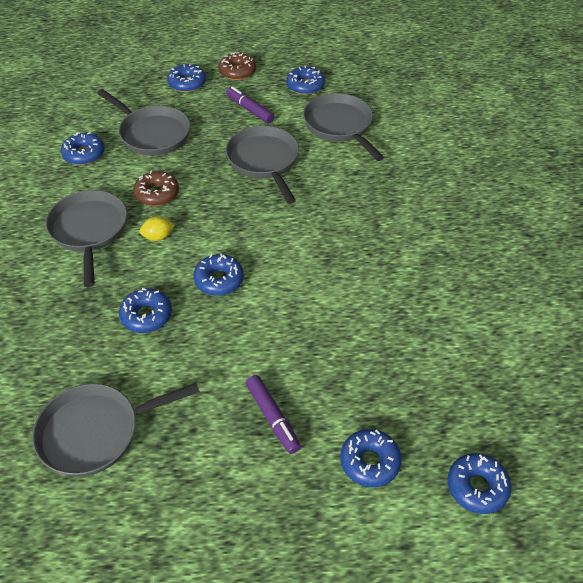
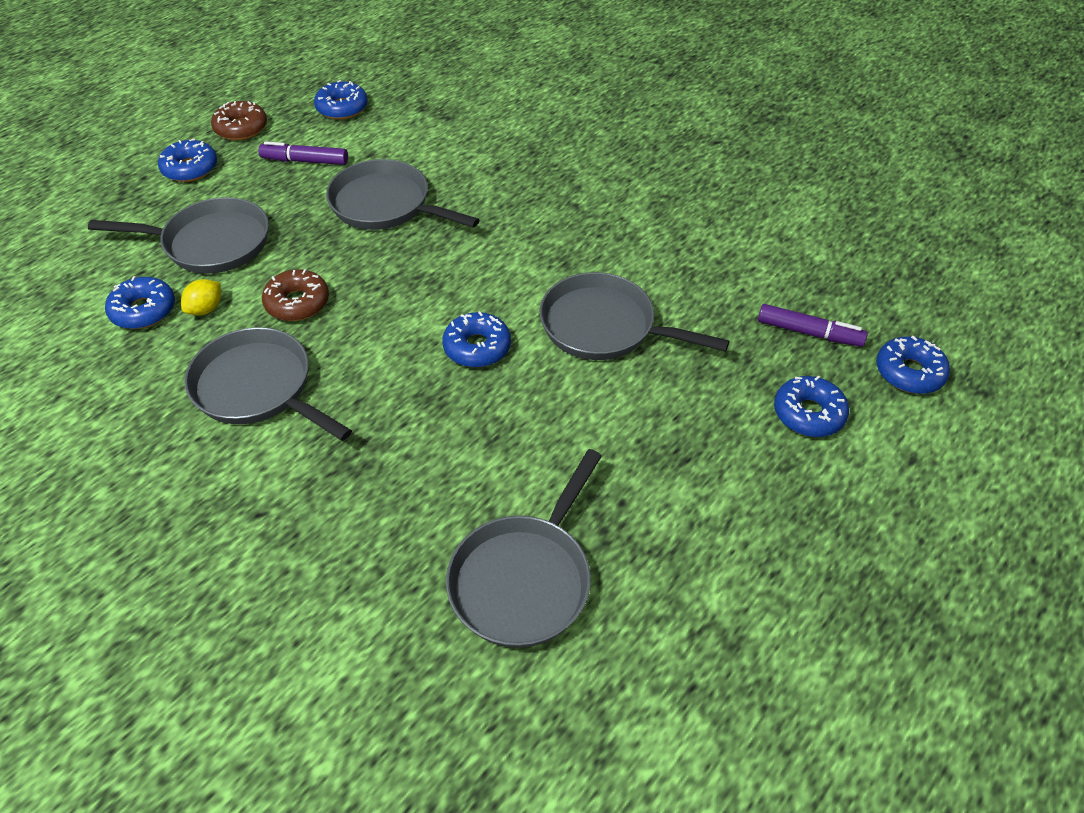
camera: 40 degrees left, 0 degrees up
blue donut [119,288,172,333] -> none
yellow lemon [140,216,175,241] -> yellow lemon moved to [181,279,221,315]
purple marker [246,375,301,454] -> purple marker moved to [758,304,868,347]
grey pan [303,93,384,161] -> grey pan moved to [540,272,730,360]

